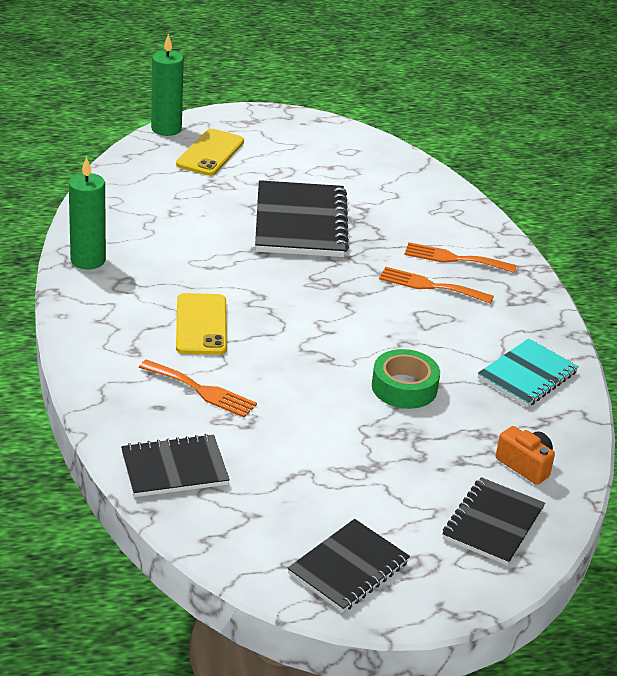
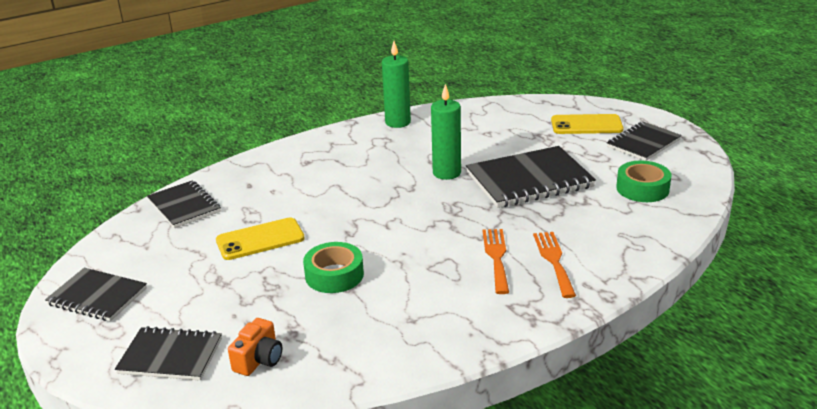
camera: 75 degrees right, 5 degrees down
orange fork [139,359,257,417] -> none
green candle [151,34,184,136] -> green candle moved to [431,84,461,180]
yellow phone [176,293,227,355] -> yellow phone moved to [216,217,305,260]
turquoise notebook [478,338,579,407] -> none
none -> black notebook [607,122,682,161]
none -> green tape [616,161,672,202]

